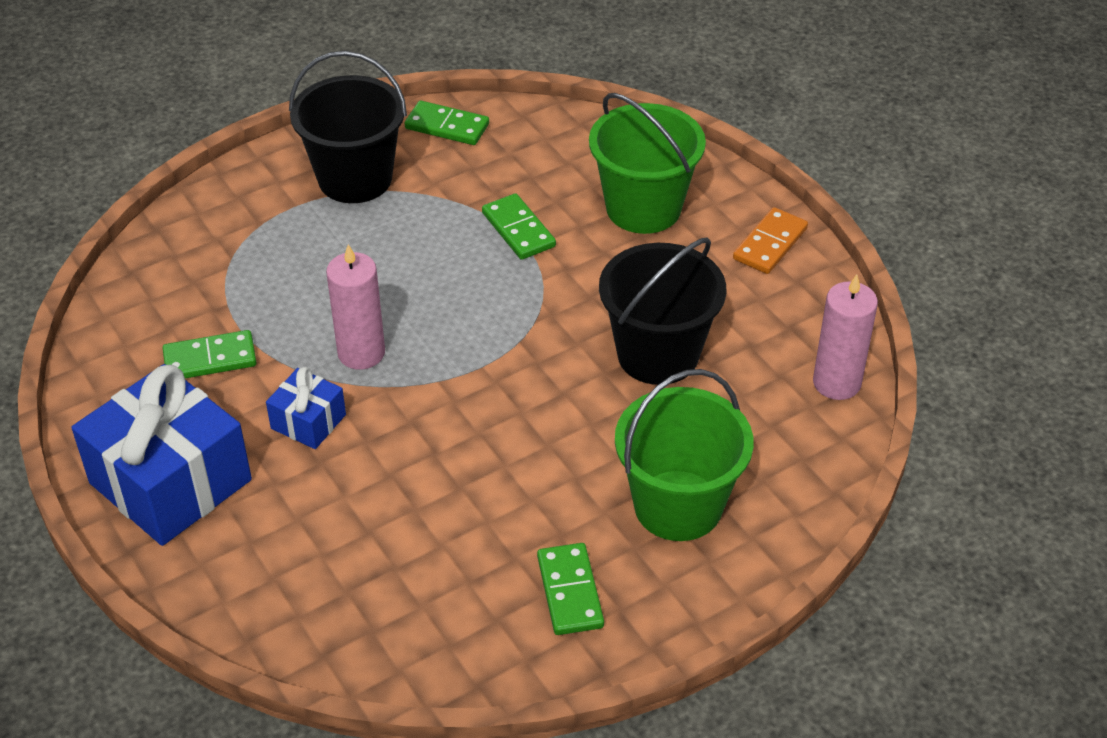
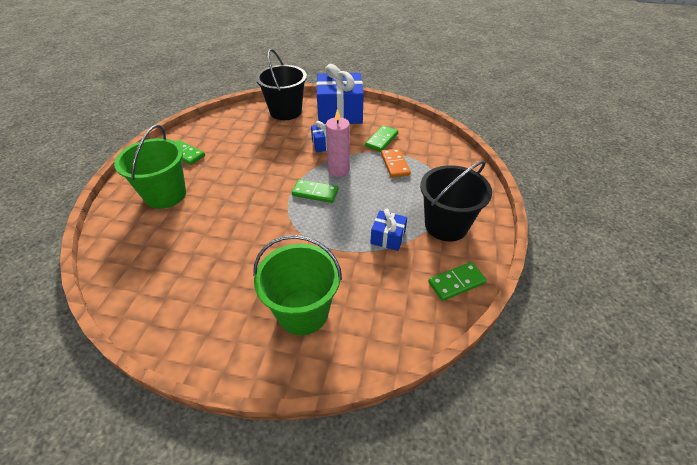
camera: 135 degrees right, 0 degrees up
green domino [482,193,556,260] -> green domino moved to [291,179,338,203]
black bucket [599,238,726,385] -> black bucket moved to [256,49,307,120]
orange domino [733,207,808,274] -> orange domino moved to [381,148,411,178]
pink candle [813,274,878,400] -> none
none -> blue gift [371,209,407,251]

